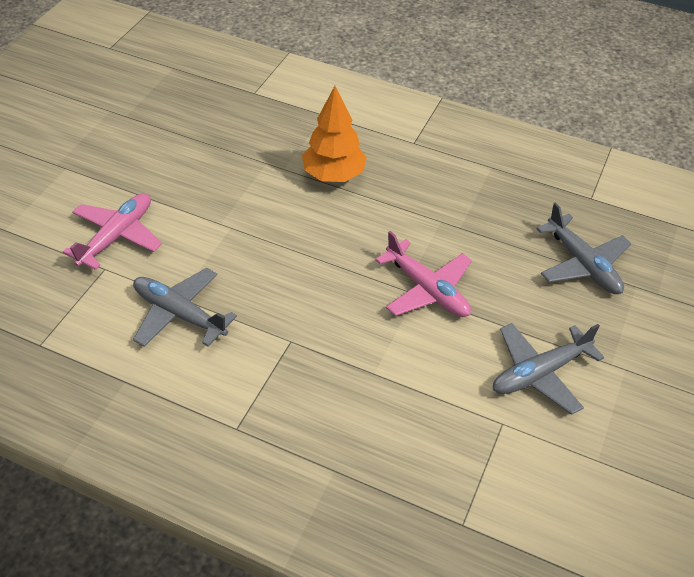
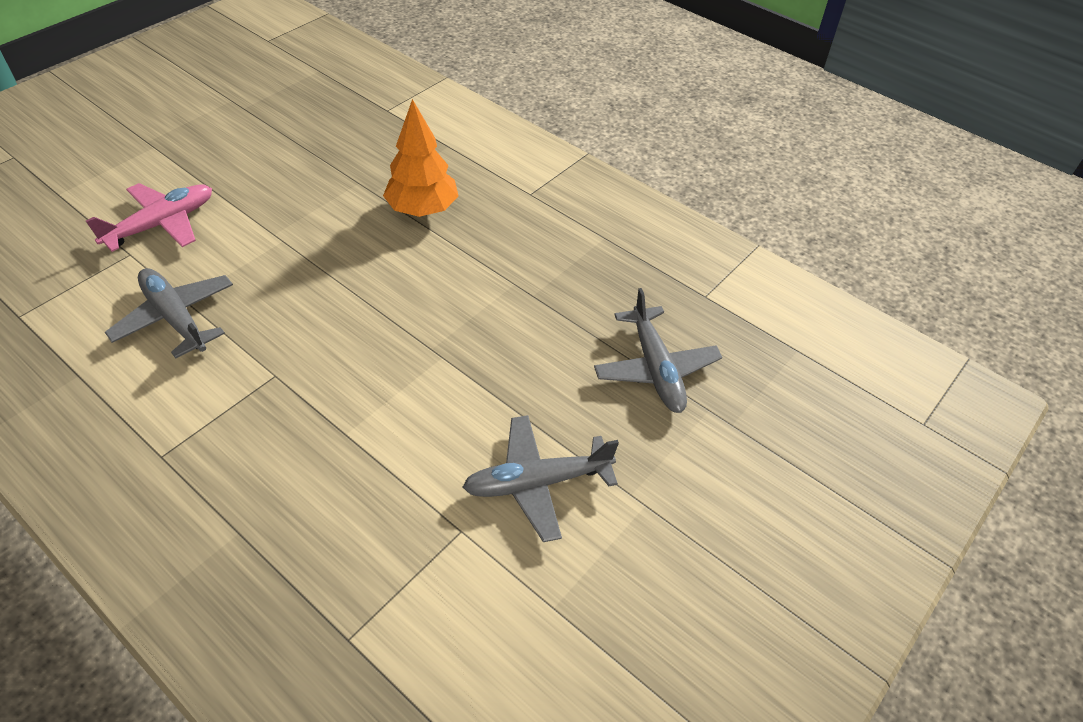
camera: 15 degrees right, 0 degrees up
pink plane [375,231,472,317] -> none

